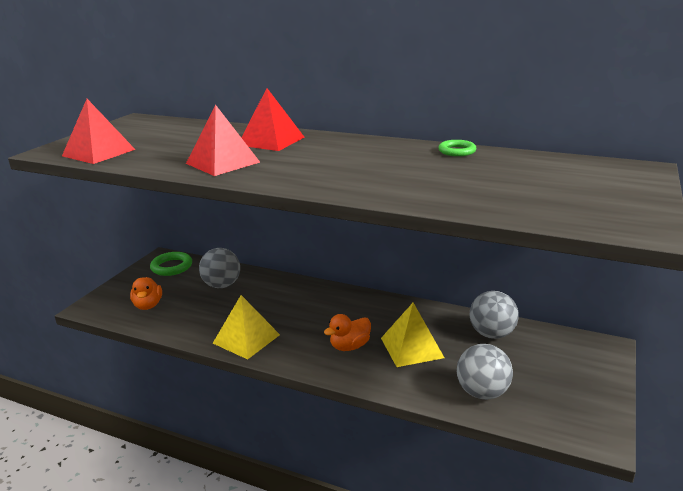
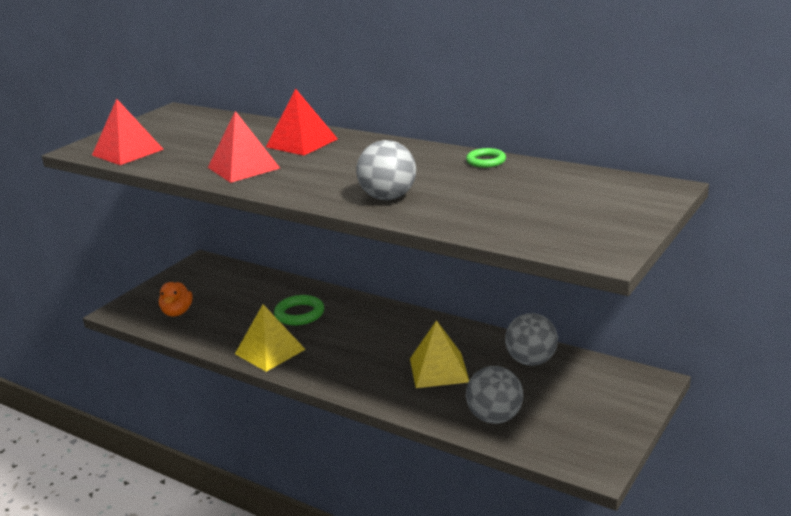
camera: 10 degrees right, 0 degrees up
green ring [150,252,192,276] -> green ring moved to [274,295,324,325]
grey ball [199,248,240,288] -> grey ball moved to [356,140,416,200]
orange duck [324,314,371,351] -> none

